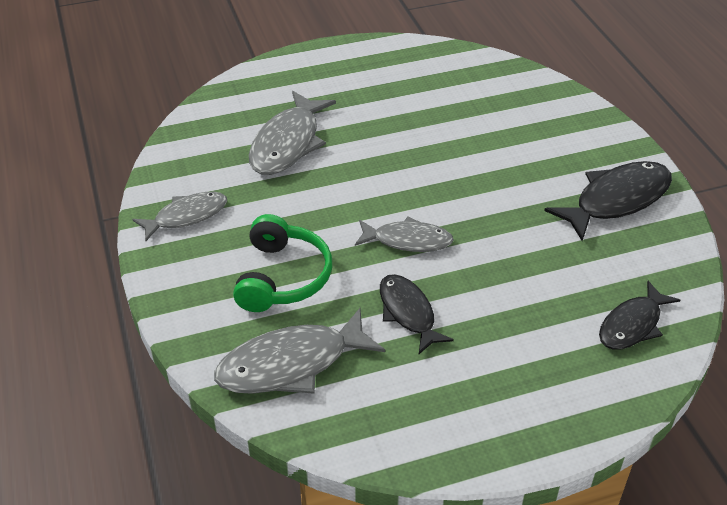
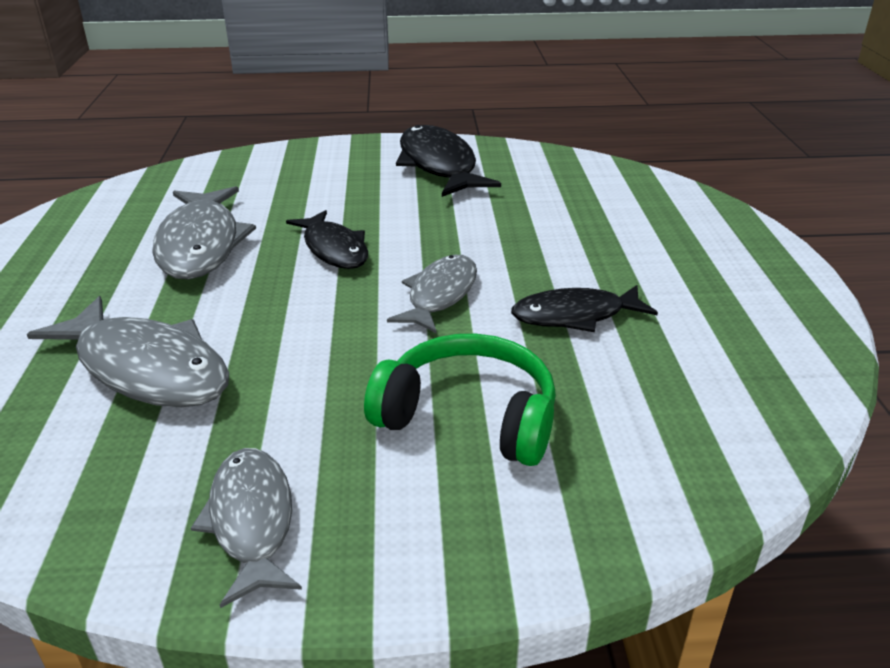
camera: 75 degrees left, 10 degrees down
grey fish [214,308,385,394] -> grey fish moved to [152,186,256,279]
black fish [599,281,680,349] -> black fish moved to [286,210,368,269]

